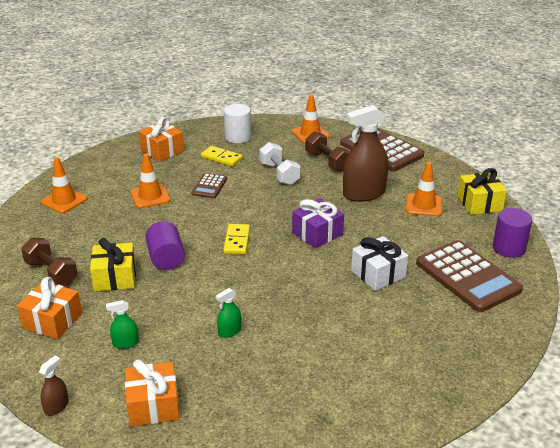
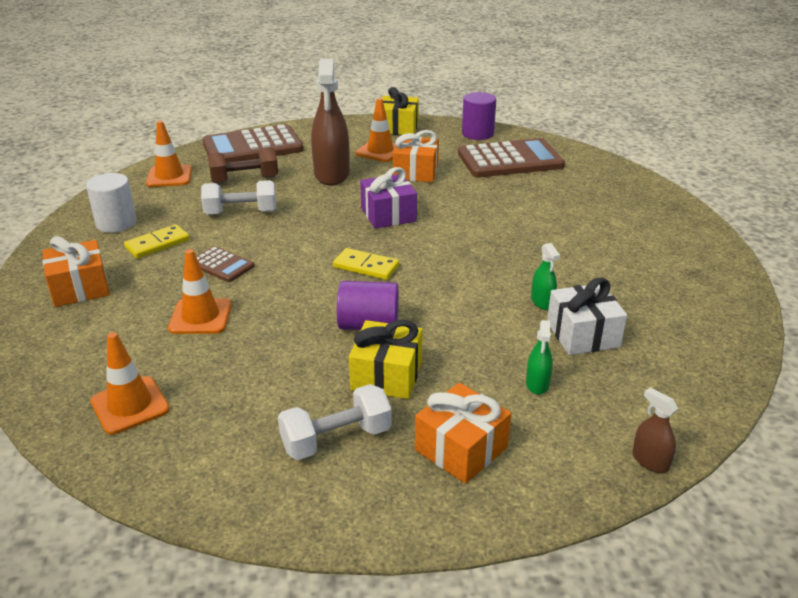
camera: 70 degrees left, 0 degrees up
brown dumbbell [21,237,78,286] -> white dumbbell [278,384,392,460]
orange gift [125,359,179,426] -> orange gift moved to [393,130,439,182]
white gift [351,236,408,291] -> white gift moved to [547,278,627,355]

